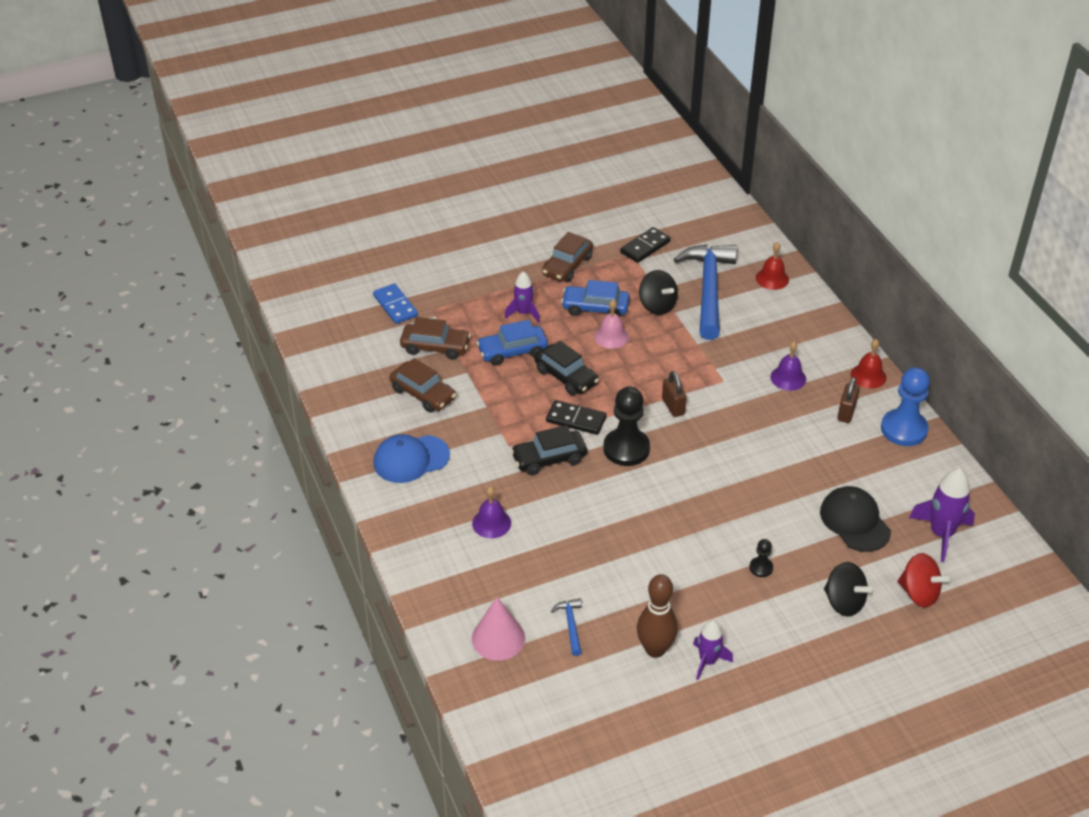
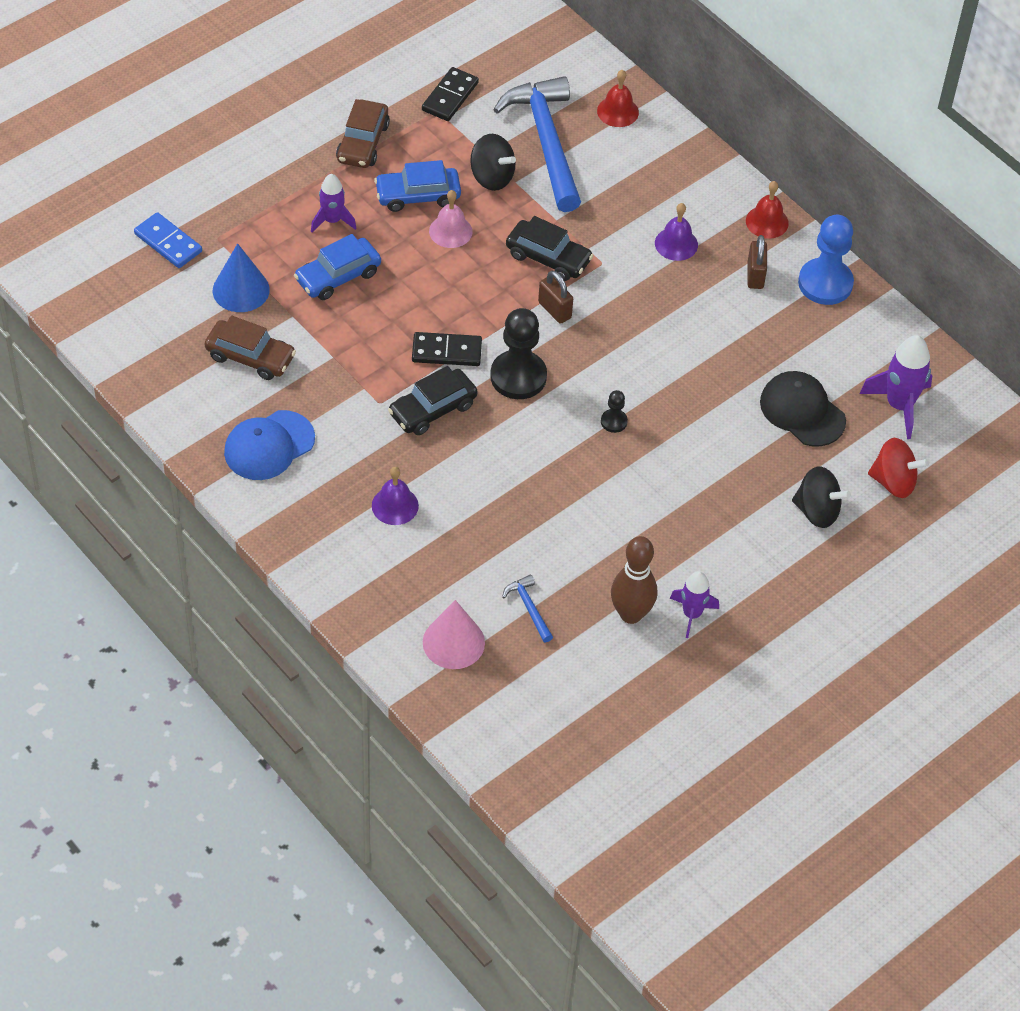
camera: 20 degrees left, 10 degrees up
brown car [400,317,471,360] -> blue cone [213,243,270,312]
black car [534,341,599,396] -> black car moved to [506,216,593,281]
black pawn [749,539,773,577] -> black pawn moved to [601,390,628,433]

